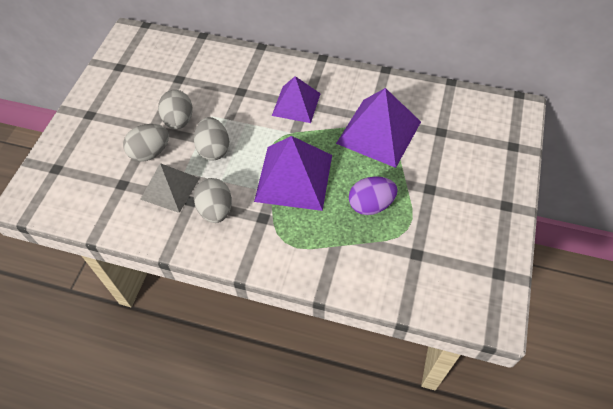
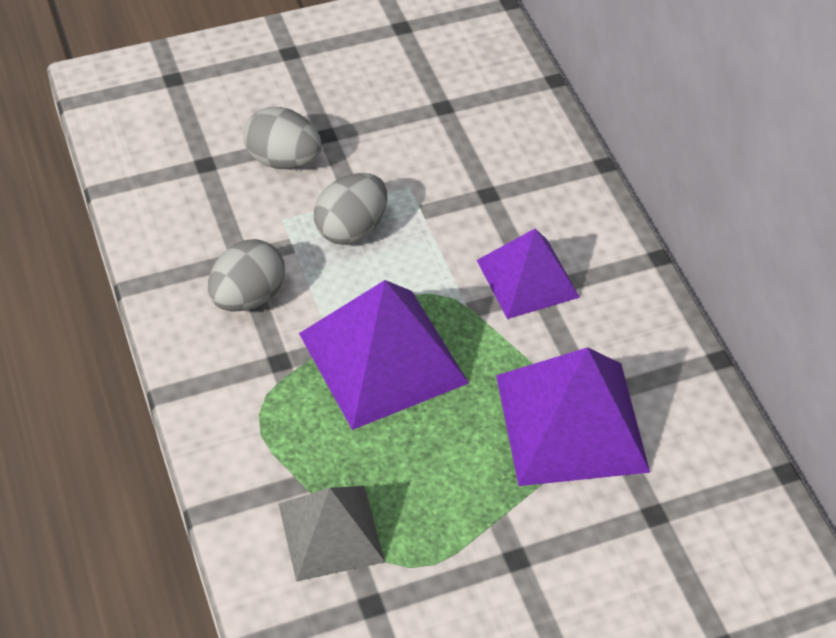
camera: 50 degrees right, 5 degrees down
grey pyramid [140,163,200,213] -> grey pyramid moved to [278,486,385,582]
grey egg [158,90,193,129] -> none
purple egg [349,176,398,215] -> none

